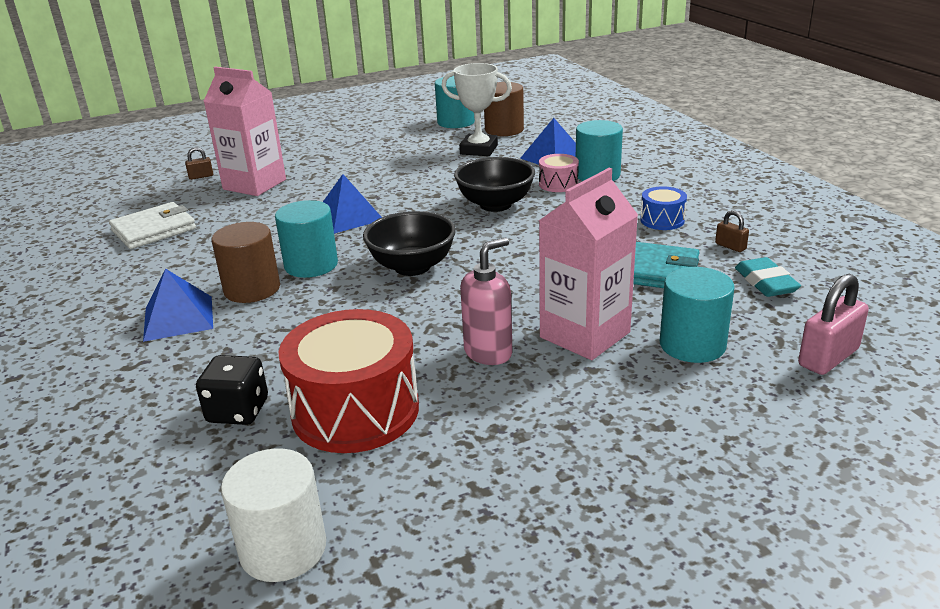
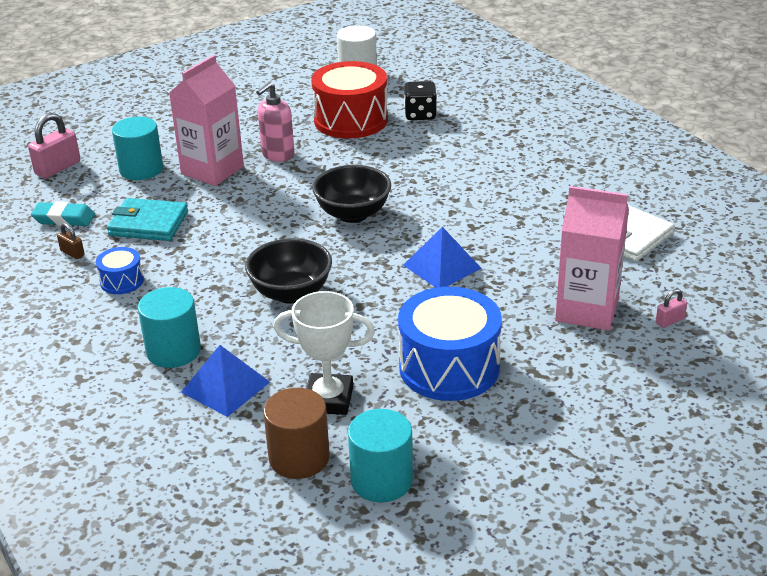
camera: 170 degrees right, 5 degrees up
blue pyramid [143,269,213,342] -> none
brown padlock [185,147,213,180] -> pink padlock [656,289,687,328]
brown cylinder [212,222,280,303] -> none
turquoise cylinder [275,200,338,278] -> none
pink drum [539,154,579,192] -> none
turquoise eraser [735,257,801,297] -> turquoise eraser turned 60 degrees counterclockwise [31,202,95,226]
none -> blue drum [398,287,502,401]

